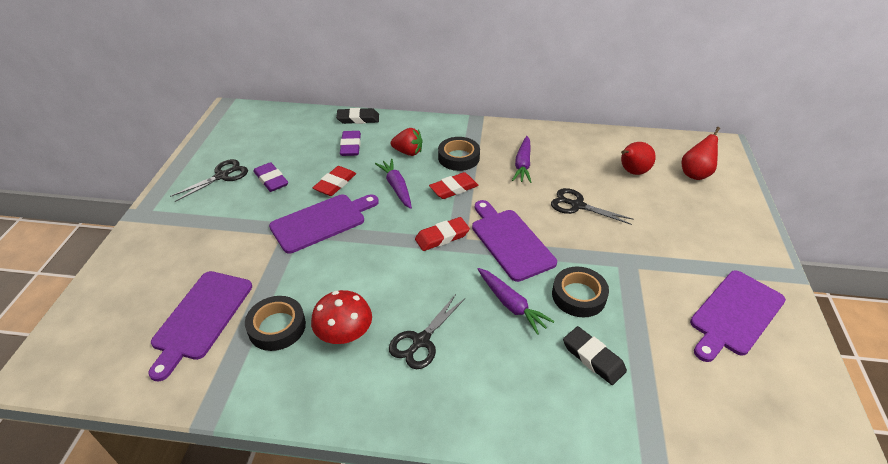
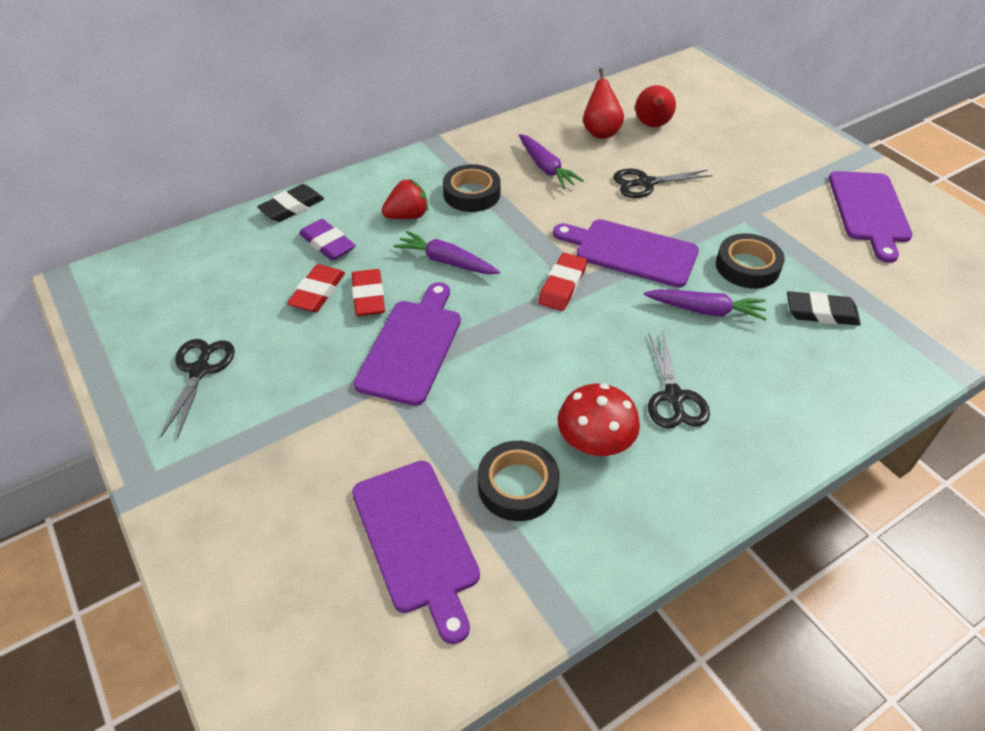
camera: 40 degrees left, 5 degrees up
purple eraser [254,162,288,192] -> none
red eraser [429,172,479,199] -> red eraser moved to [287,264,345,312]
red pear [681,127,720,180] -> red pear moved to [583,68,624,139]

